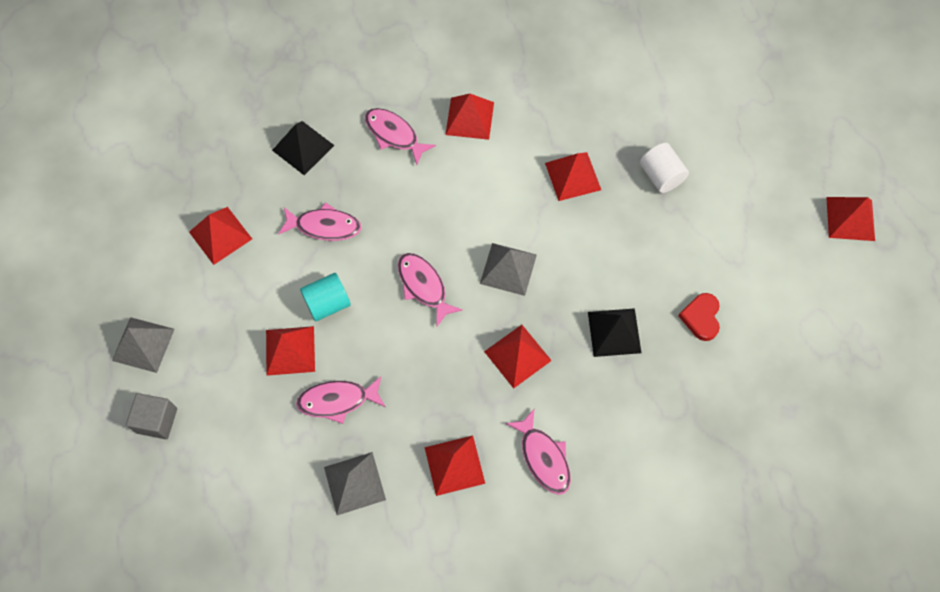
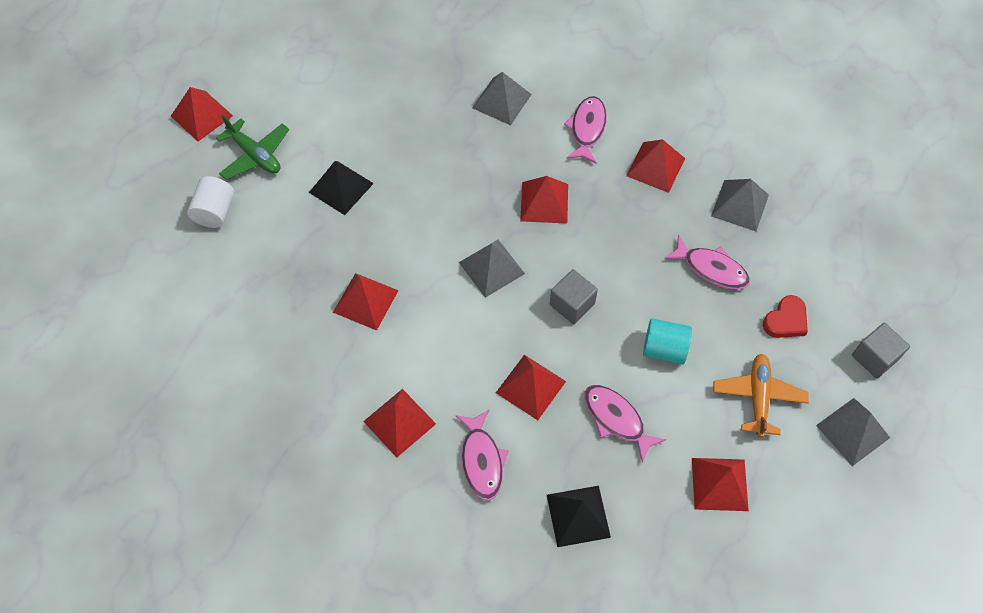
camera: 140 degrees left, 5 degrees down
red pyramid [266,326,315,376] -> red pyramid moved to [496,355,566,420]
pink fish [398,253,462,326] -> grey cube [550,269,598,324]
black pyramid [588,308,641,357] -> black pyramid moved to [309,161,374,215]
white cylinder [640,143,689,193] -> white cylinder moved to [187,176,234,228]
red heart [678,293,720,341] -> red heart moved to [763,295,808,338]
none -> green plane [216,115,289,180]
none -> grey pyramid [472,72,532,125]
none -> orange plane [713,353,809,437]

